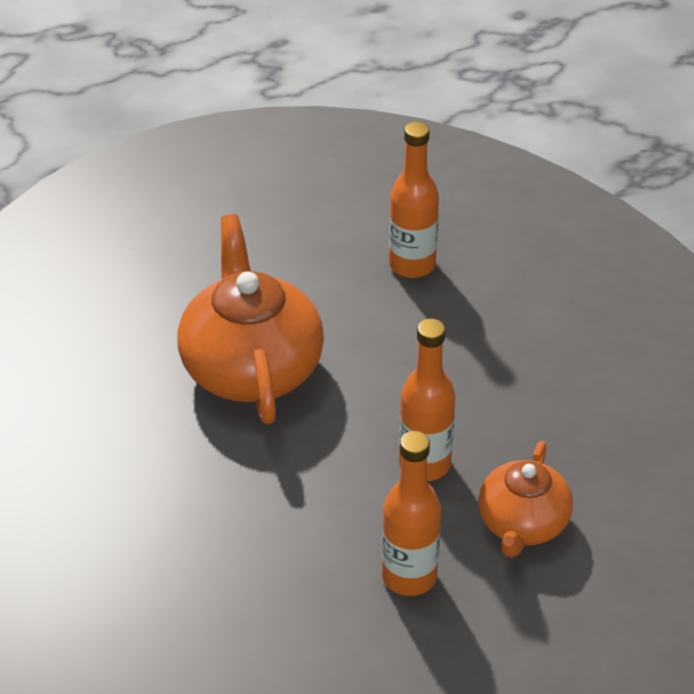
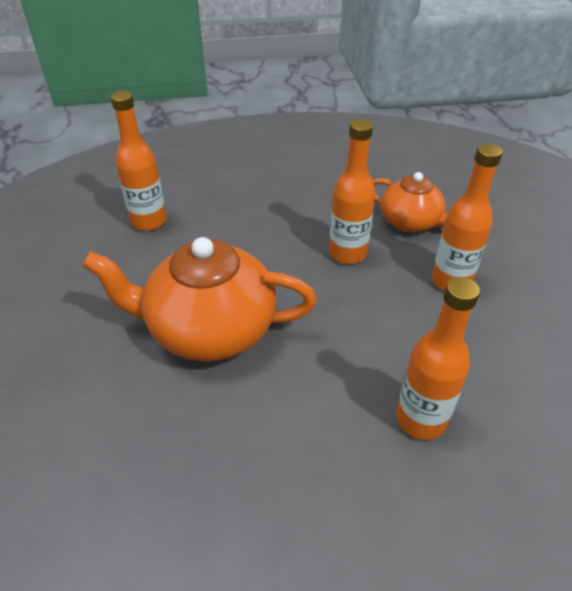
camera: 75 degrees left, 0 degrees up
none -> orange bottle [396,277,480,440]

